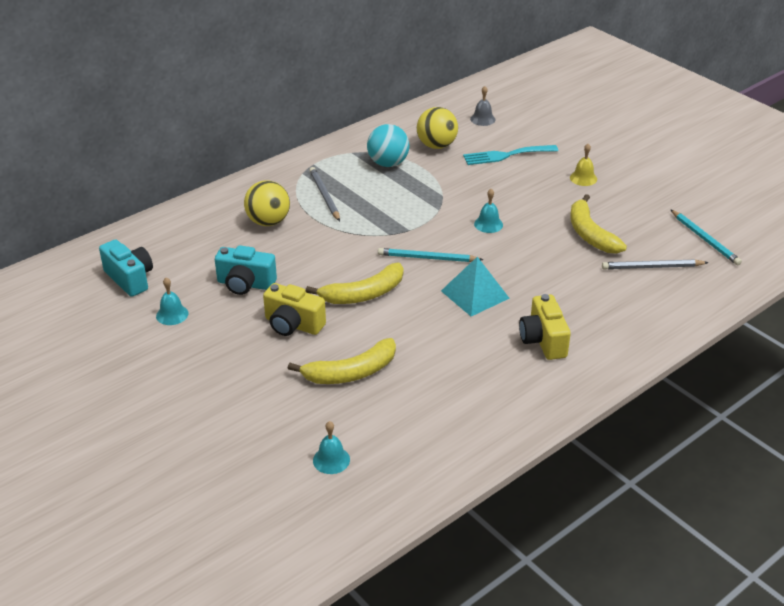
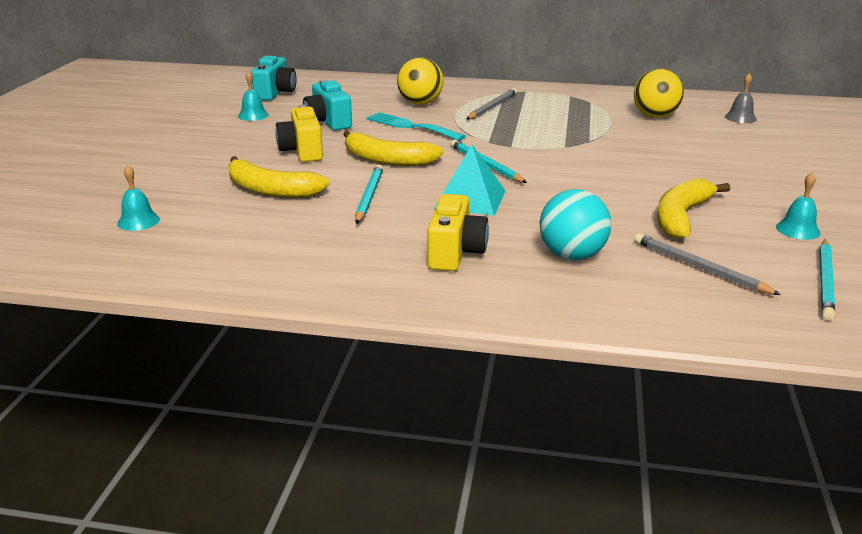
camera: 50 degrees right, 10 degrees down
turquoise ball [367,124,409,167] -> turquoise ball moved to [540,189,611,260]
turquoise fork [463,145,558,165] -> turquoise fork moved to [366,112,466,141]
turquoise bell [474,189,503,233] -> turquoise bell moved to [776,173,821,240]
yellow camera [519,294,571,360] -> yellow camera turned 150 degrees clockwise [427,194,489,271]
yellow bell [570,144,597,186] -> none
none -> turquoise pencil [355,165,383,224]

